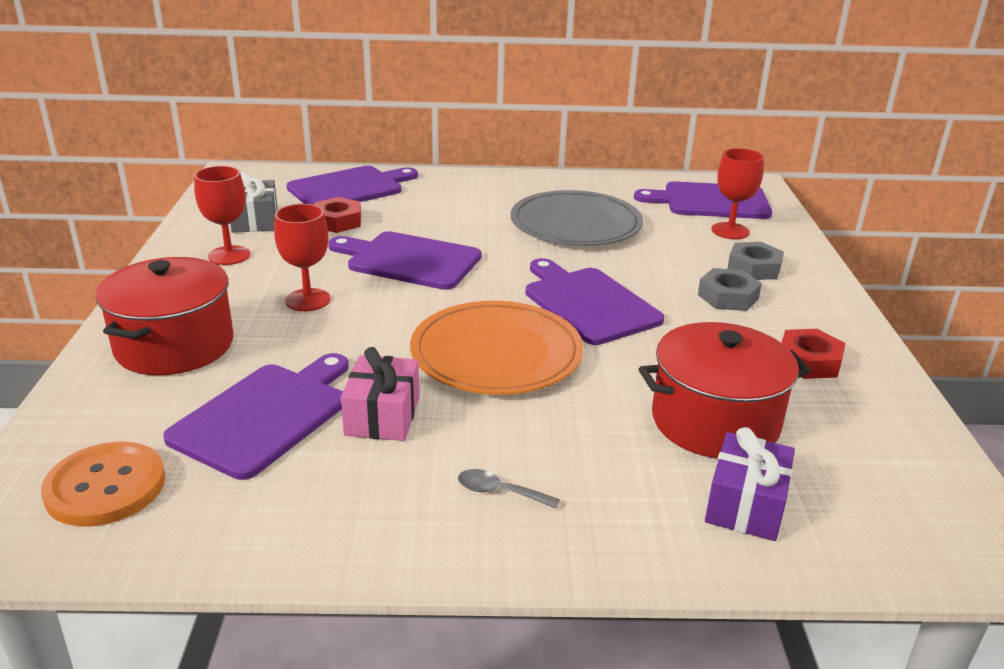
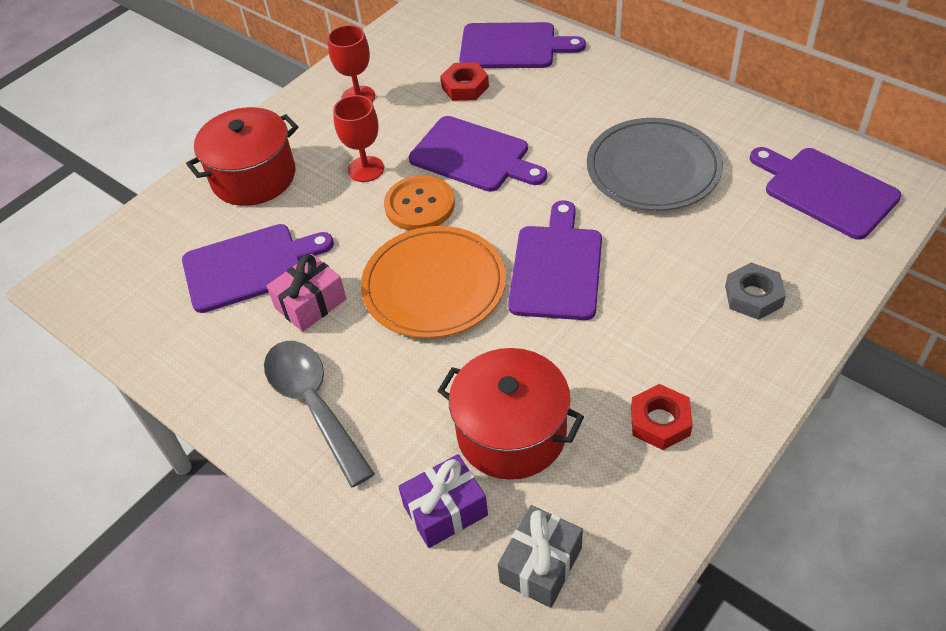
camera: 45 degrees right, 20 degrees up
orange button [41,442,165,527] -> orange button moved to [384,175,455,231]
grey gift [230,172,278,233] -> grey gift moved to [498,505,583,608]
purple cutting board [328,231,482,290] -> purple cutting board turned 150 degrees clockwise [409,116,547,192]
grey spoon [458,469,560,509] -> grey spoon [264,341,375,487], size x2.40
grey nut [698,268,762,311] -> none
red goblet [711,148,764,239] -> none

